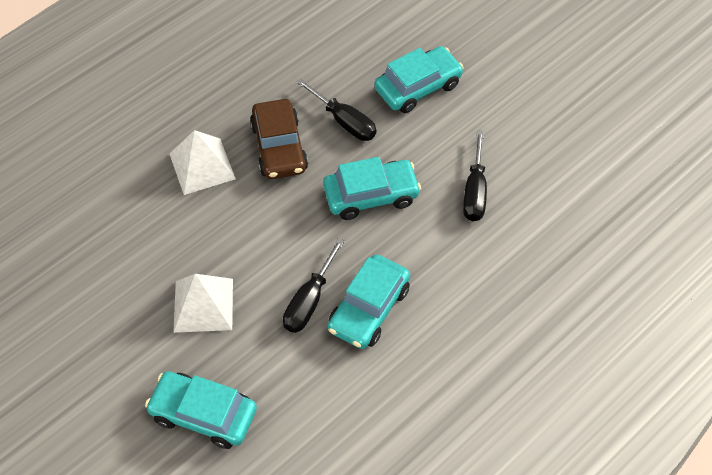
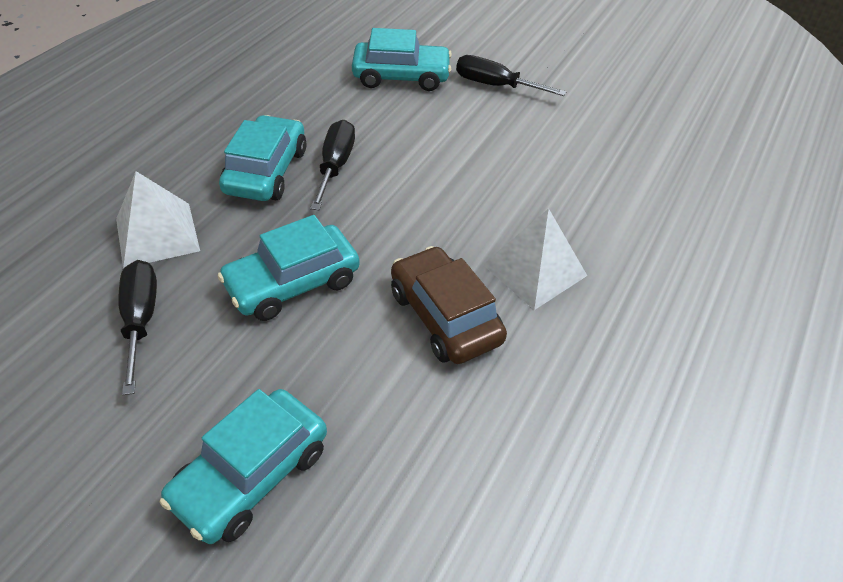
camera: 160 degrees right, 10 degrees down
white pyramid [173,274,233,333] -> white pyramid moved to [116,171,200,269]
black screwdriver [296,78,376,141] -> black screwdriver moved to [456,55,566,96]

